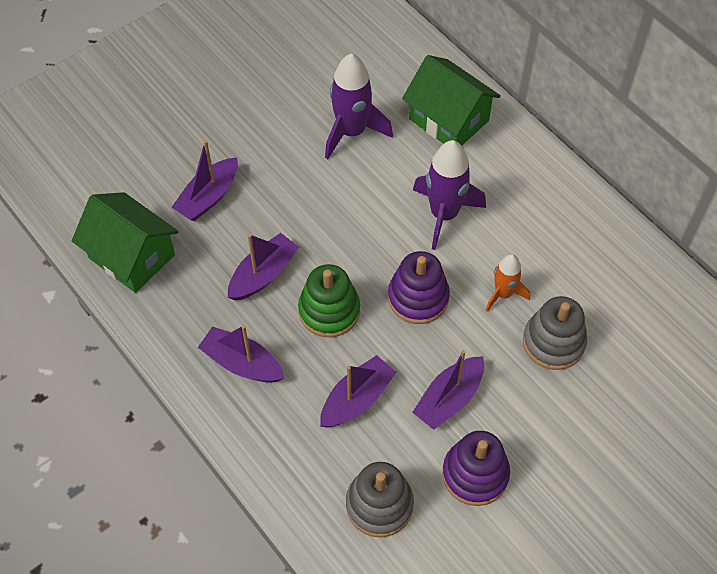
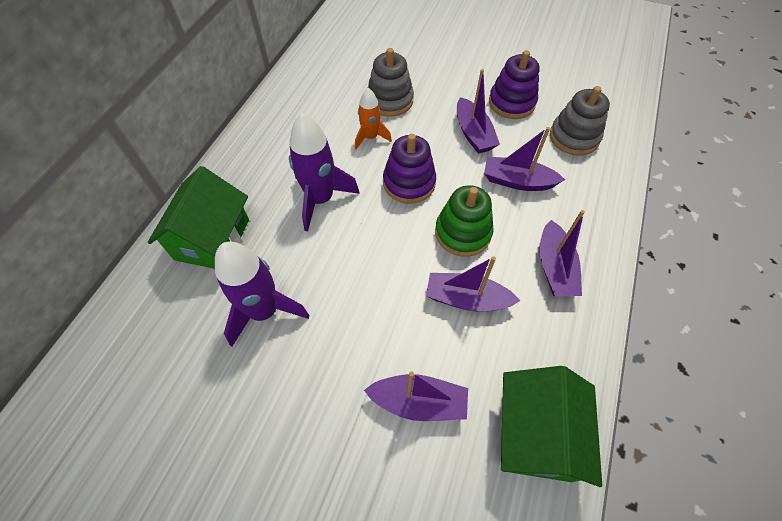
camera: 120 degrees left, 0 degrees up
purple boat [412,350,484,430] -> purple boat turned 60 degrees clockwise [457,69,500,154]

